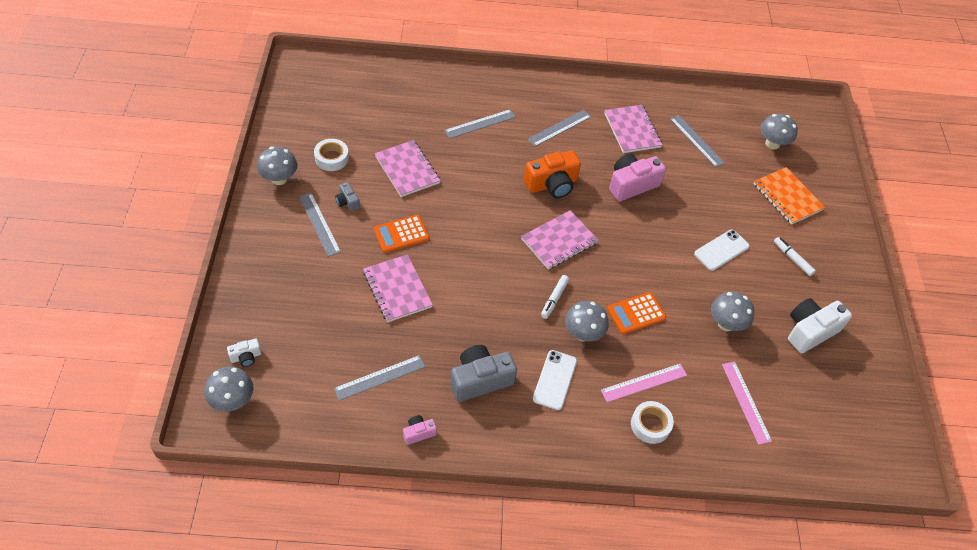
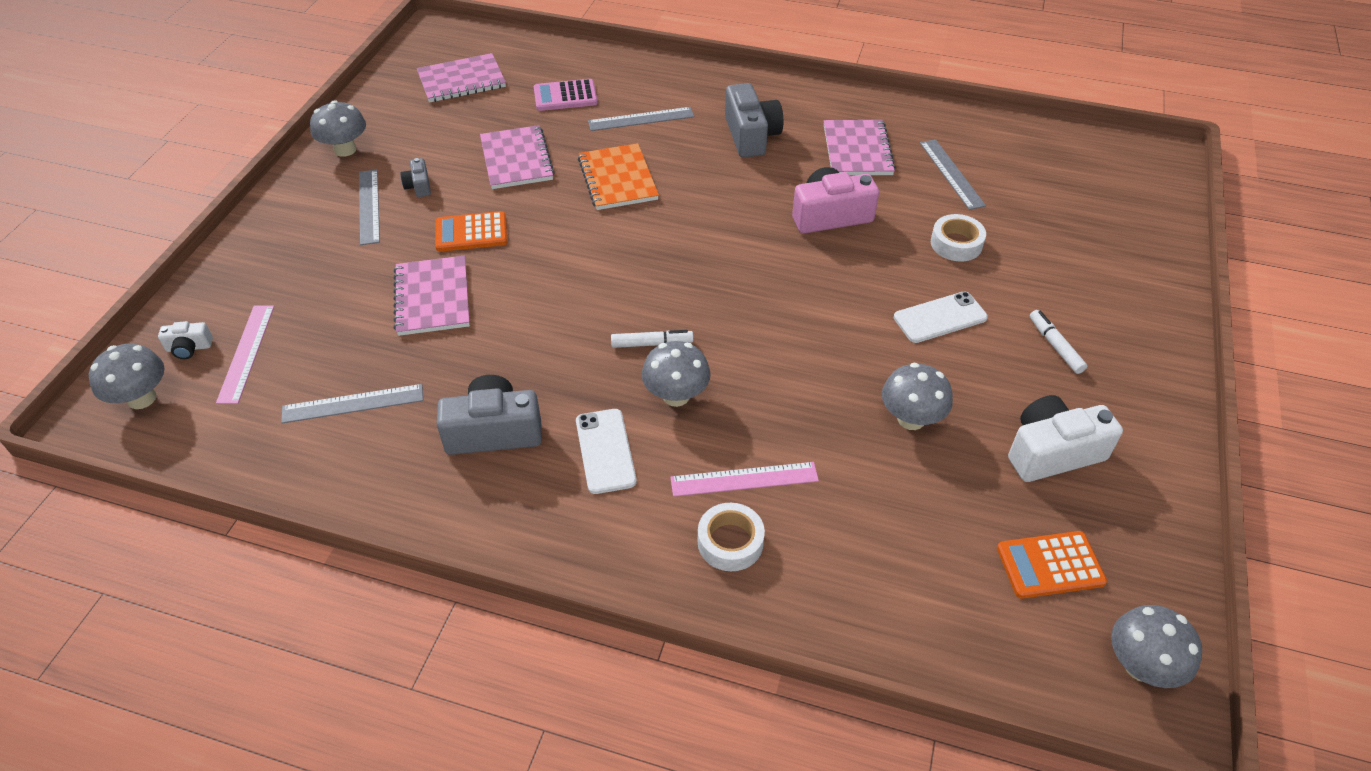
camera: 20 degrees right, 5 degrees down
white tape [314,139,349,171] -> white tape moved to [931,214,986,261]
pink camera [403,415,437,445] -> none
pink notebook [521,210,599,270] -> pink notebook moved to [417,53,506,103]
orange camera [524,151,581,198] -> none
grey ruler [527,110,591,147] -> grey camera [725,83,783,158]
white phone [533,350,577,410] -> white phone turned 45 degrees counterclockwise [576,409,637,494]
white marker [541,275,569,319] -> white marker turned 135 degrees counterclockwise [611,330,693,348]
orange calculator [607,292,666,334] -> orange calculator moved to [997,531,1107,599]
pink ruler [722,362,772,445] -> pink ruler moved to [216,306,274,404]
orange notebook [754,167,825,225] -> orange notebook moved to [578,143,659,210]
grey mushroom [760,114,798,149] -> grey mushroom moved to [1111,605,1202,688]
none -> pink calculator [534,79,598,111]

